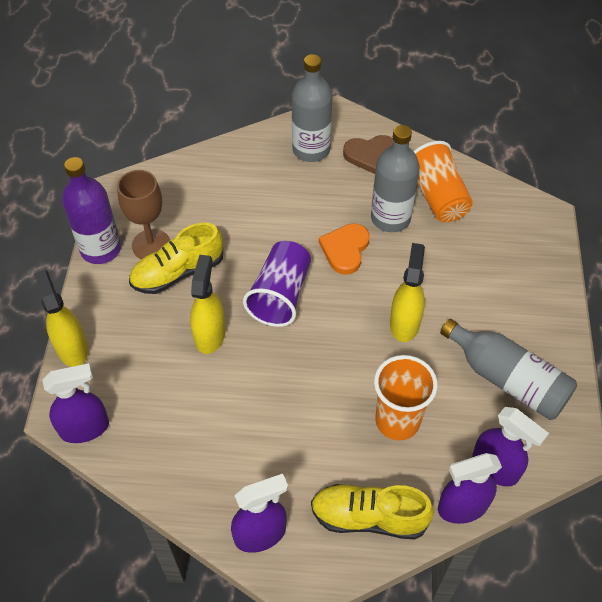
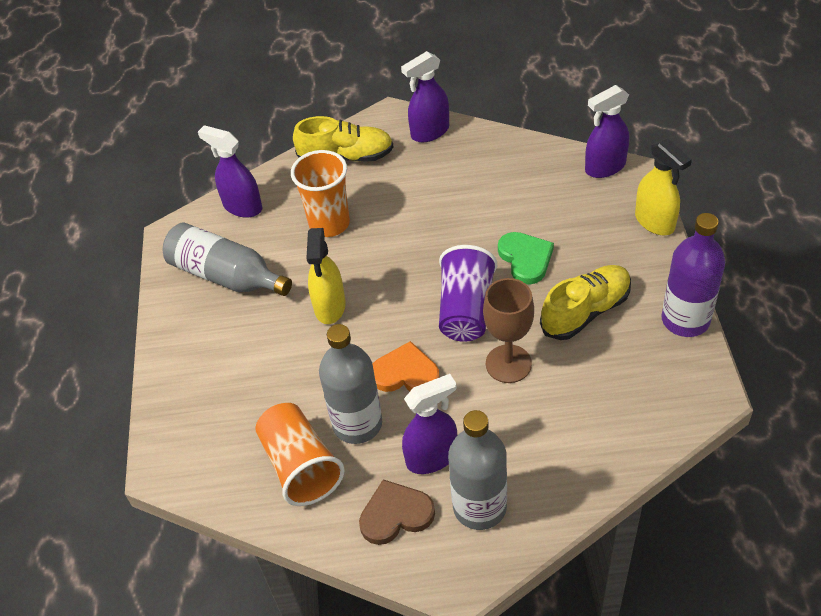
camera: 175 degrees right, 5 degrees down
brown goblet [117,170,170,259] -> brown goblet moved to [483,278,534,383]
yellow spray bottle [190,255,225,354] -> green heart [498,232,554,285]
orange heart [319,223,370,275] -> orange heart turned 90 degrees counterclockwise [373,341,440,392]
purple spray bottle [438,453,502,524] -> purple spray bottle moved to [402,374,457,474]

